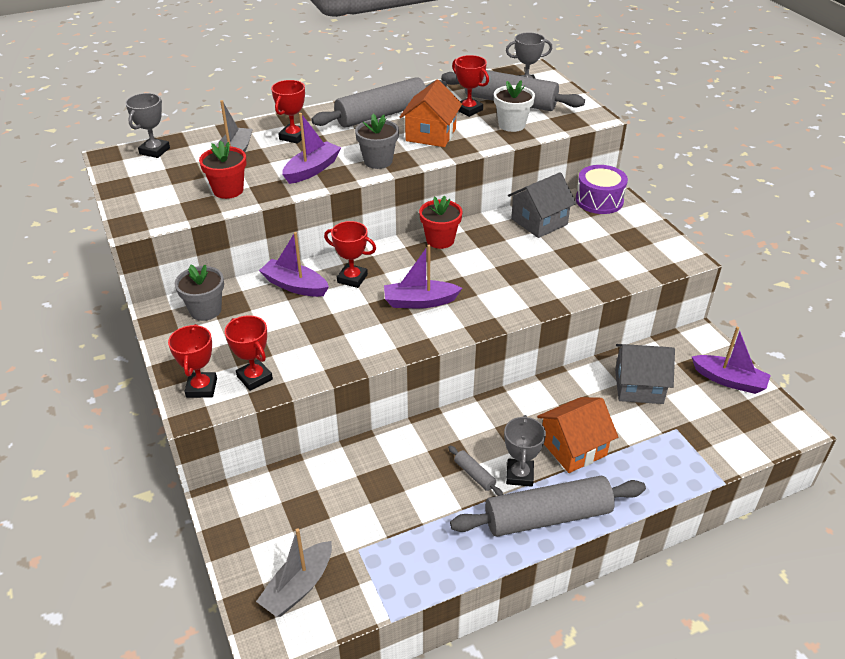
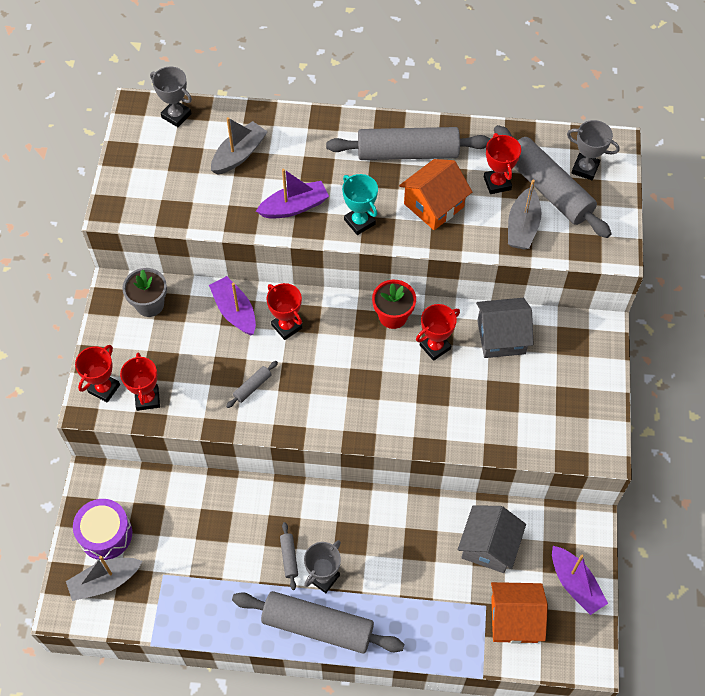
camera: 30 degrees right, 20 degrees up
grey trophy [125,93,170,158] -> grey trophy turned 75 degrees clockwise [150,66,192,127]
red flower pot [199,141,247,199] -> none
red trophy [271,80,305,144] -> red trophy moved to [416,304,460,361]
grey flower pot [355,114,399,169] -> turquoise trophy [342,174,378,235]
purple boat [384,245,462,308] -> none
white flower pot [494,80,535,132] -> grey boat [508,180,541,250]
orange house [537,397,618,473] -> orange house moved to [491,582,548,644]
purple drum [576,165,628,214] -> purple drum moved to [73,499,132,560]
grey house [615,344,675,404] -> grey house turned 75 degrees clockwise [458,505,526,573]
none -> grey rolling pin [226,361,278,408]

